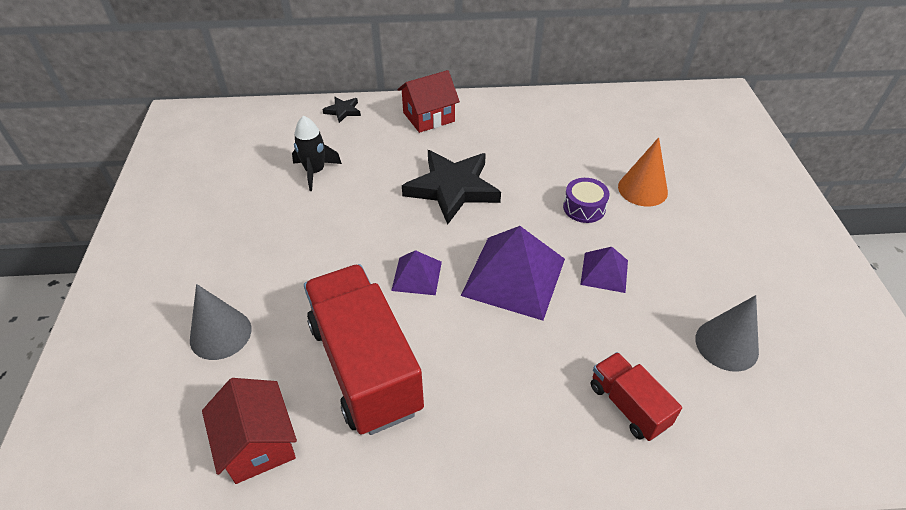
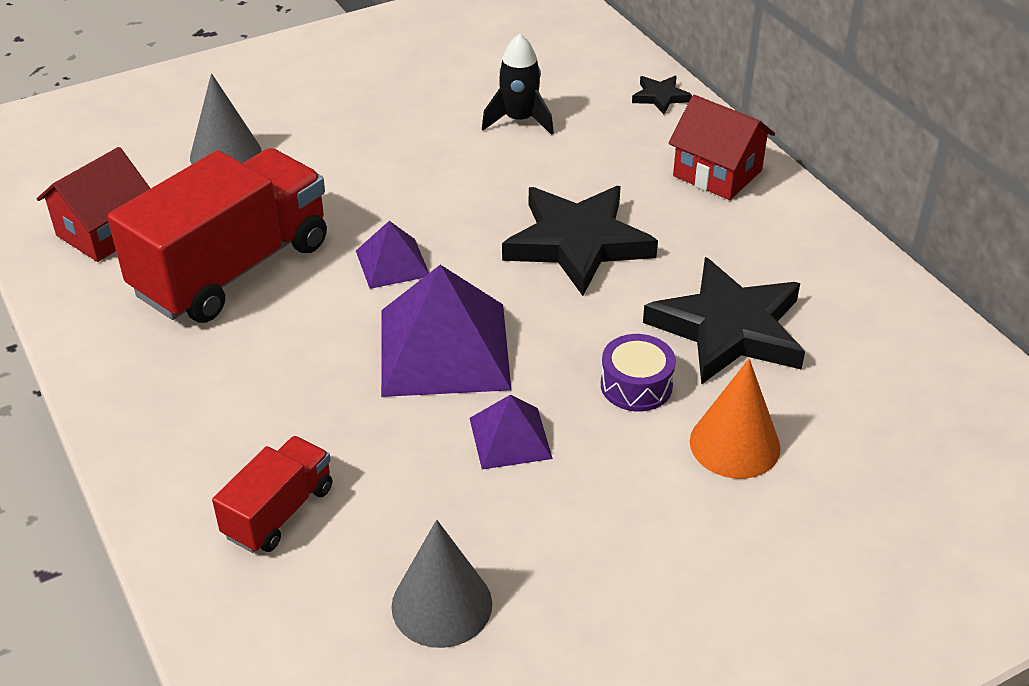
camera: 65 degrees right, 5 degrees down
none -> black star [643,257,805,385]

